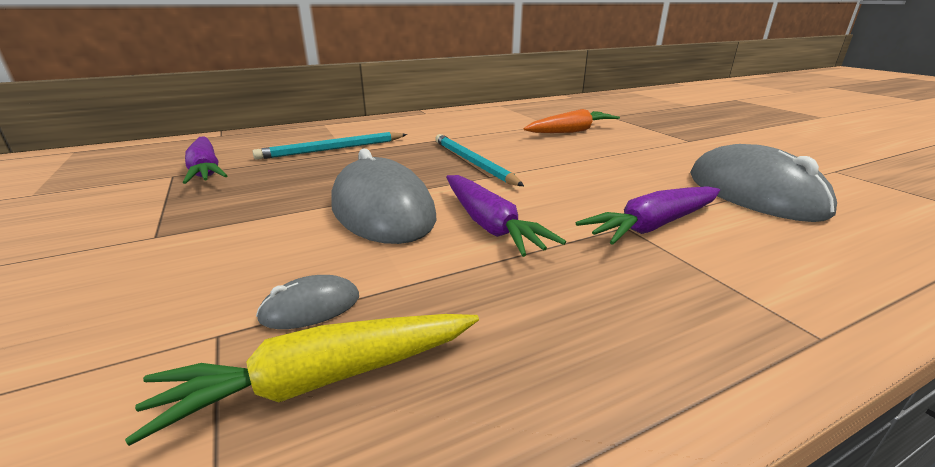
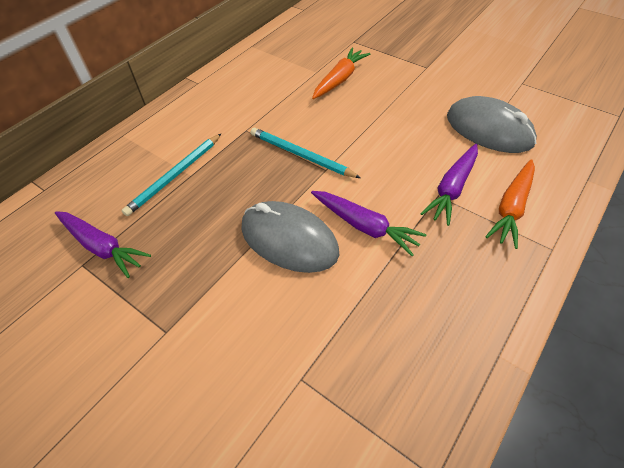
camera: 25 degrees left, 25 degrees up
yellow carrot [125,314,479,446] -> none
grey mouse [256,275,359,329] -> none
none -> orange carrot [485,159,535,249]

